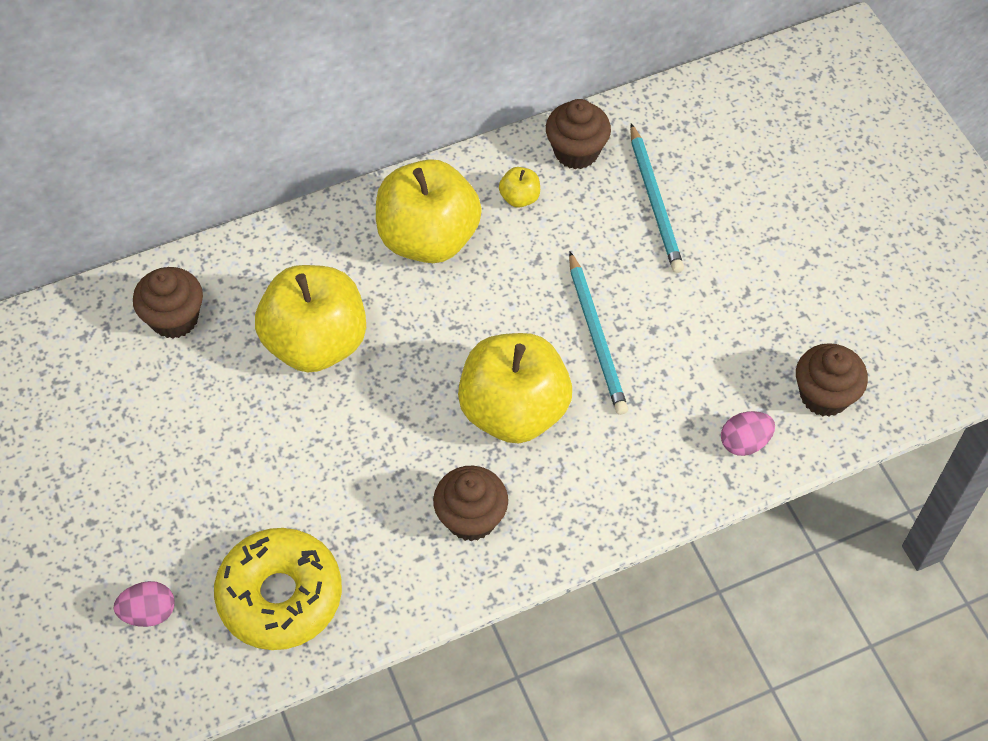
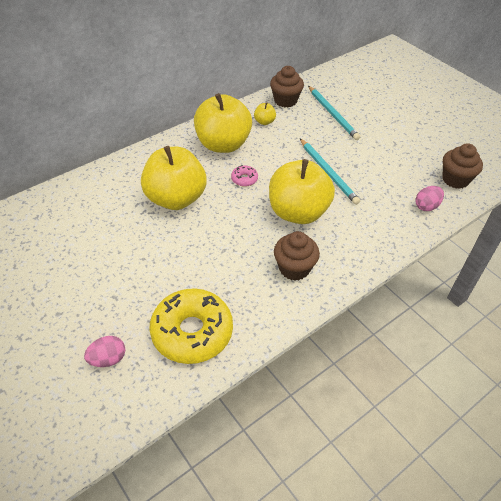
camera: 15 degrees left, 10 degrees down
brown cupcake [133,267,203,339] -> none
none -> pink donut [231,165,258,187]

